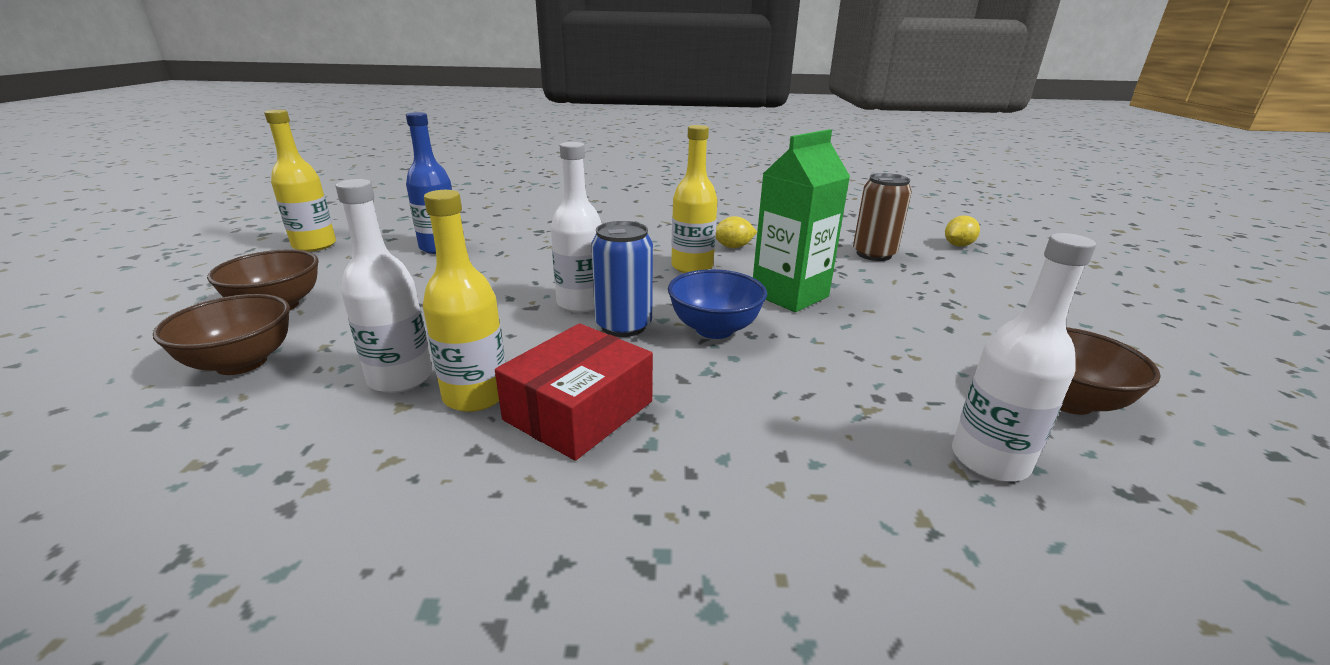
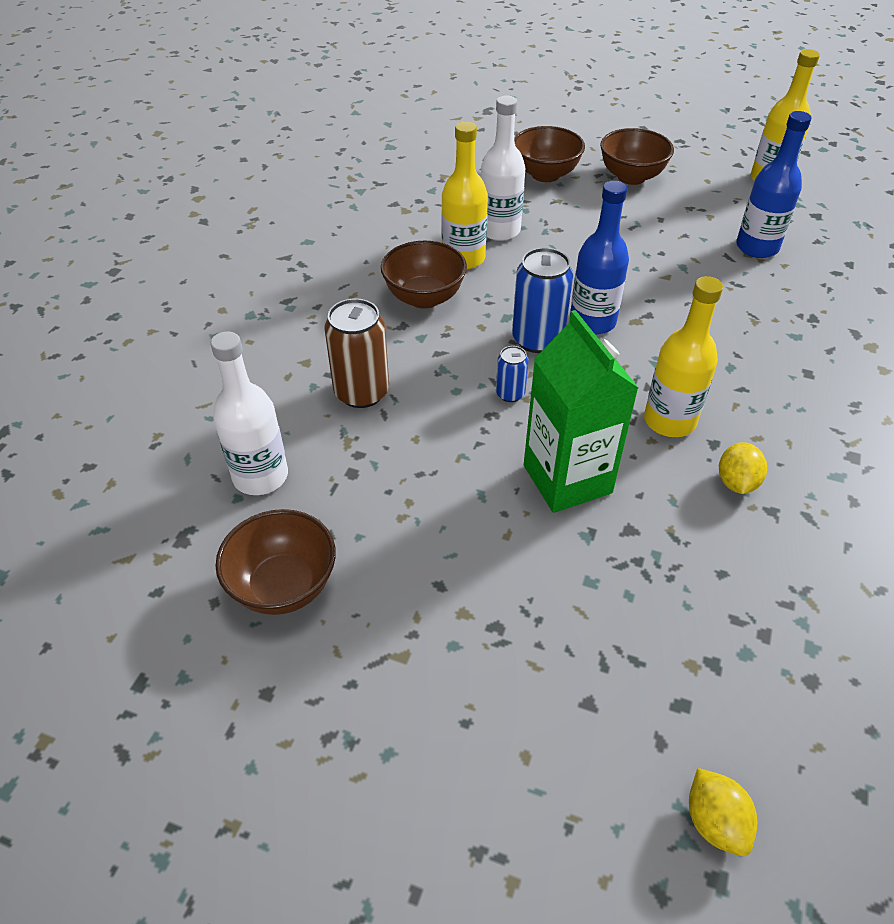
camera: 110 degrees right, 20 degrees up
red box [495,323,653,461] -> brown bowl [381,241,467,309]
white bottle [551,142,602,313] -> blue bottle [570,181,629,335]
blue bowl [668,269,767,339] -> blue can [496,346,529,402]
brown can [853,173,912,261] -> brown can moved to [324,298,389,408]

